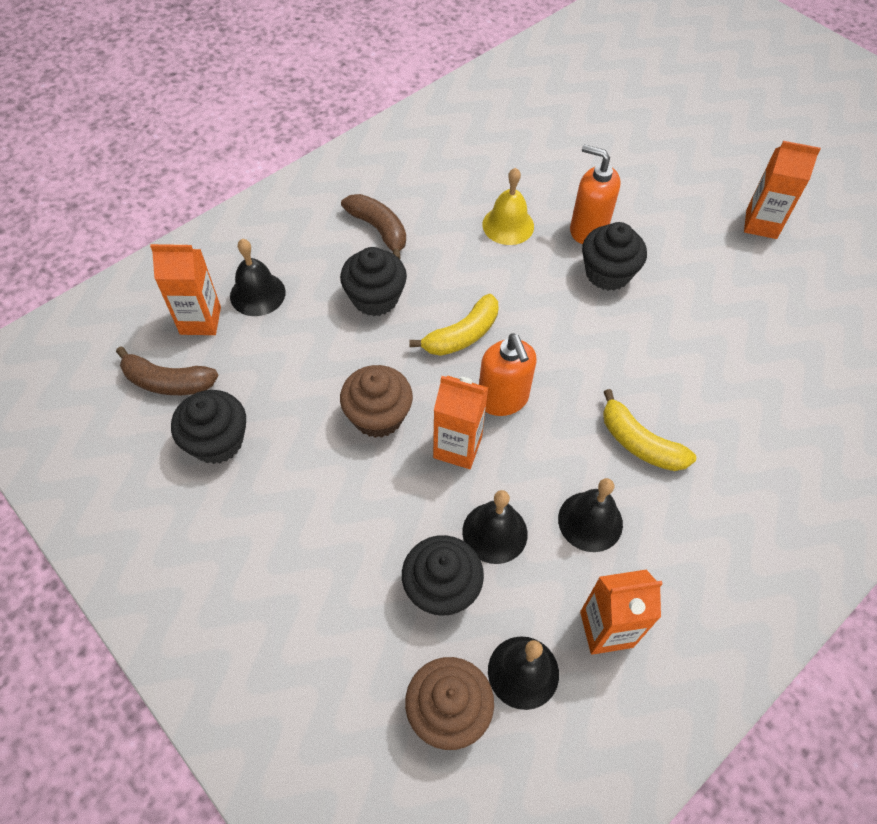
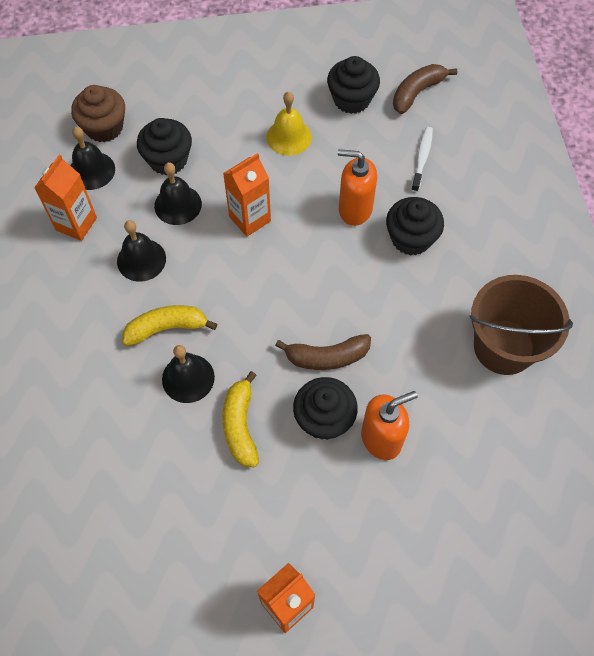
camera: 125 degrees right, 5 degrees up
orange carton [150,244,221,335] -> none
black bell [230,239,286,316] -> black bell moved to [162,345,215,403]
brown cupcake [340,365,413,438] -> none
brown banana [341,194,406,259] -> brown banana moved to [275,334,371,370]
yellow banana [410,294,499,356] -> yellow banana moved to [222,371,259,467]
orange soap dispenser [479,333,536,416] -> orange soap dispenser moved to [338,149,377,226]
yellow bell [482,168,534,245] -> yellow bell moved to [267,92,312,156]
none -> white toothbrush [411,127,433,192]
none -> brown bucket [469,275,573,375]

